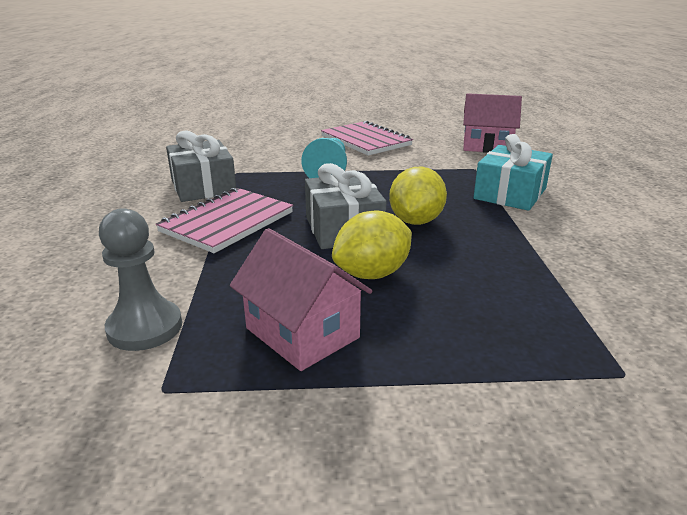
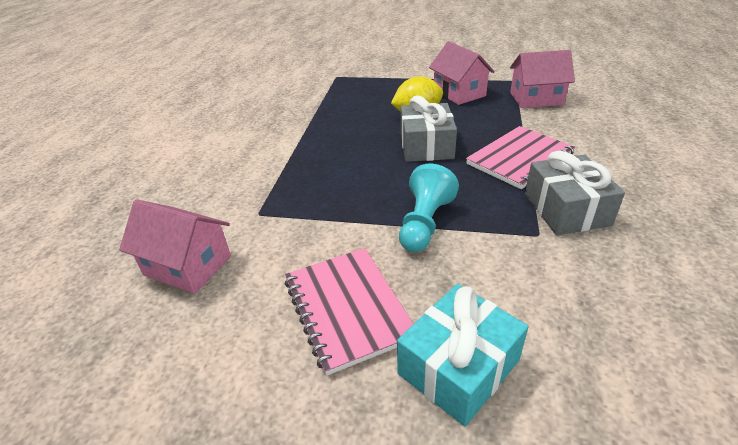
camera: 165 degrees left, 10 degrees up
grey pawn [99,208,182,351] -> pink house [510,50,575,108]
yellow lemon [389,167,447,225] -> none
turquoise gift [473,134,553,211] -> turquoise gift moved to [397,284,528,426]

